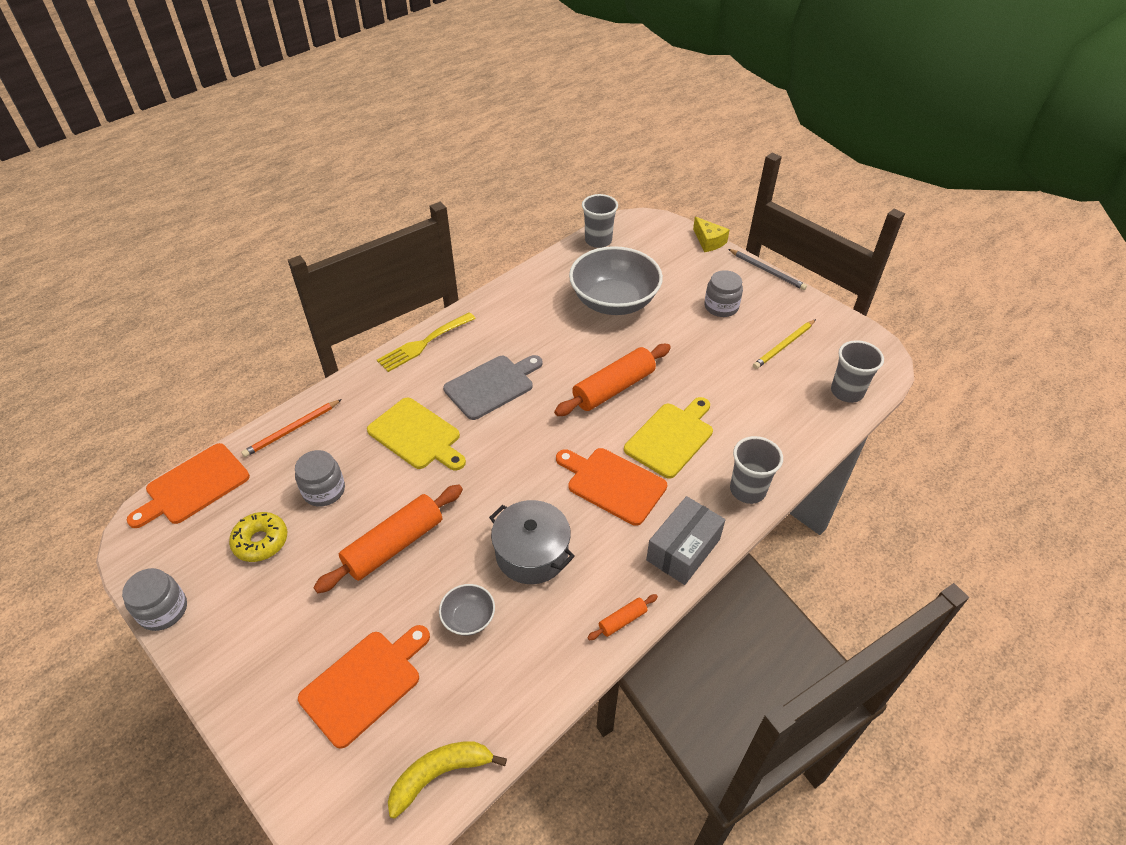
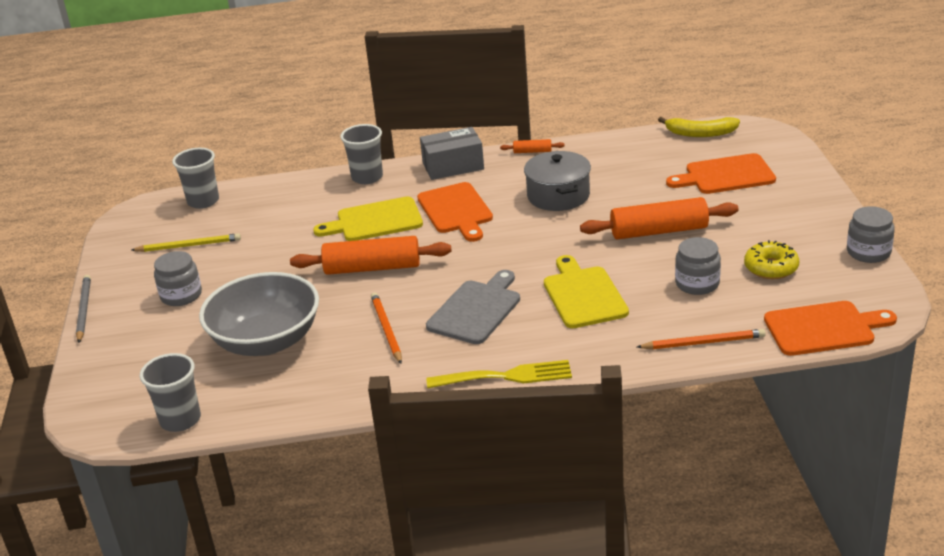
camera: 140 degrees left, 15 degrees down
grey bowl [439,584,495,636] -> none
grey cutting board [443,355,543,420] -> grey cutting board turned 120 degrees clockwise [426,270,520,344]
yellow cheese [693,217,730,252] -> none
none -> orange pencil [371,292,402,364]

